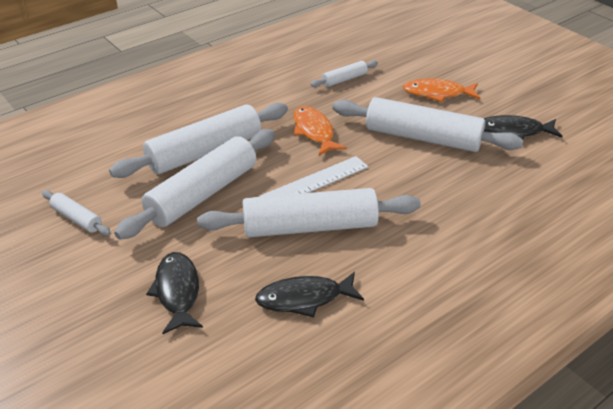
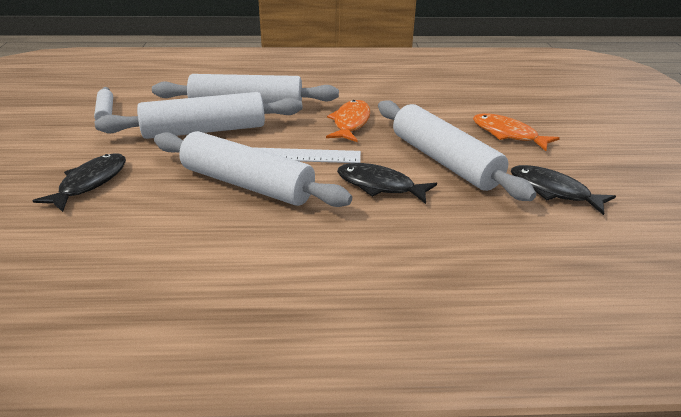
camera: 35 degrees right, 5 degrees down
black fish [255,272,364,317] -> black fish moved to [337,163,437,204]
white rolling pin [310,60,378,87] -> none

